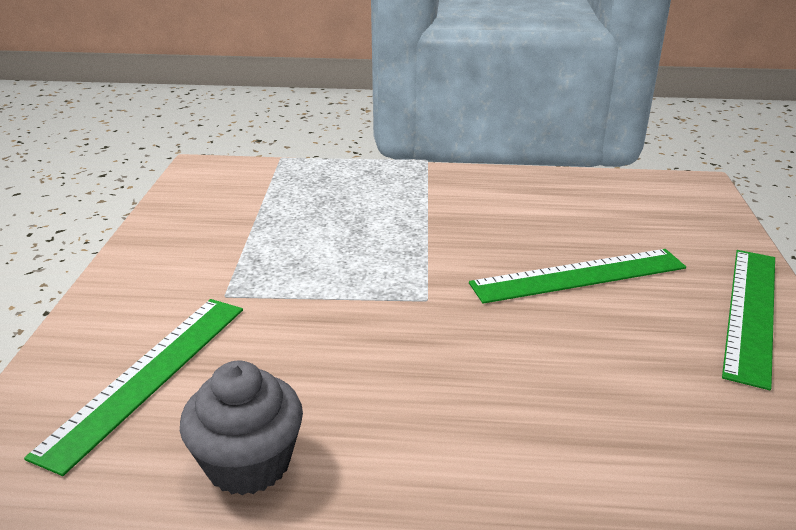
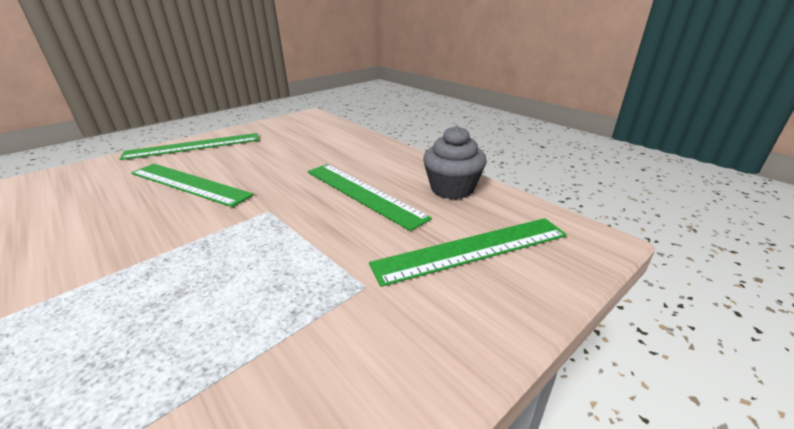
camera: 135 degrees left, 0 degrees up
none -> green ruler [307,164,432,231]

